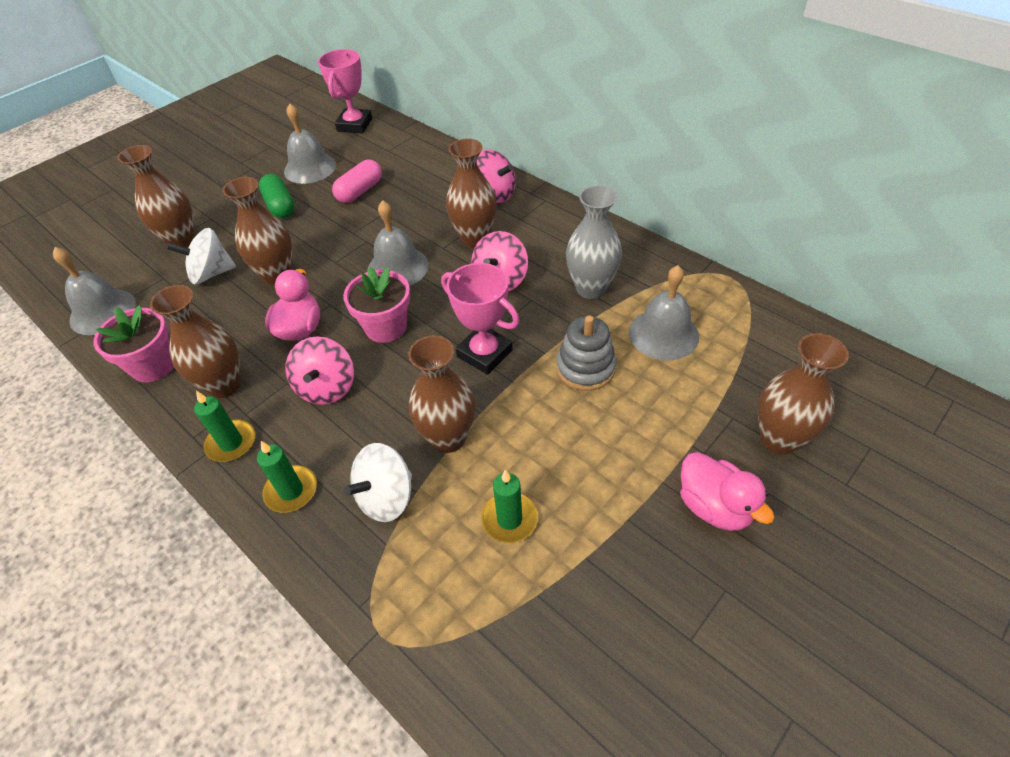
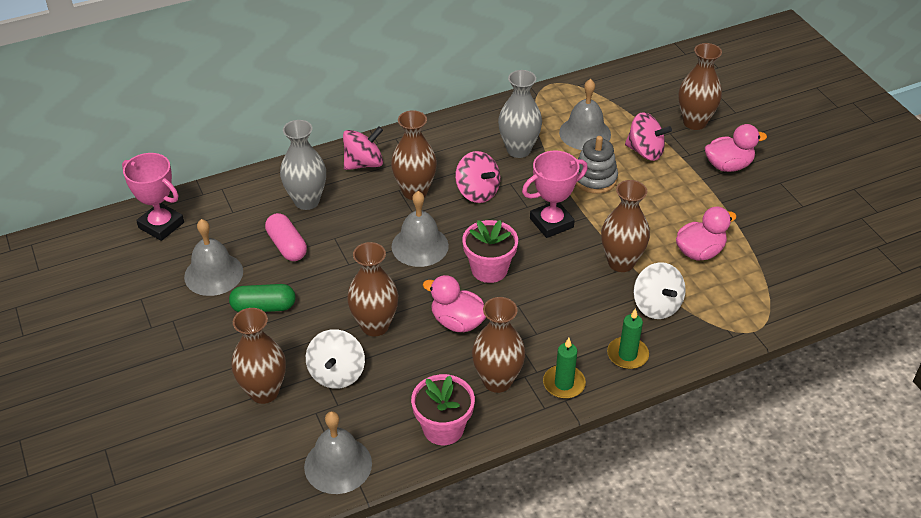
camera: 70 degrees left, 5 degrees down
pink spinning top [285,336,354,405] -> pink spinning top moved to [625,112,672,161]
green candle [481,470,538,543] -> pink duck [676,207,737,261]
none -> grey vase [280,120,326,210]

